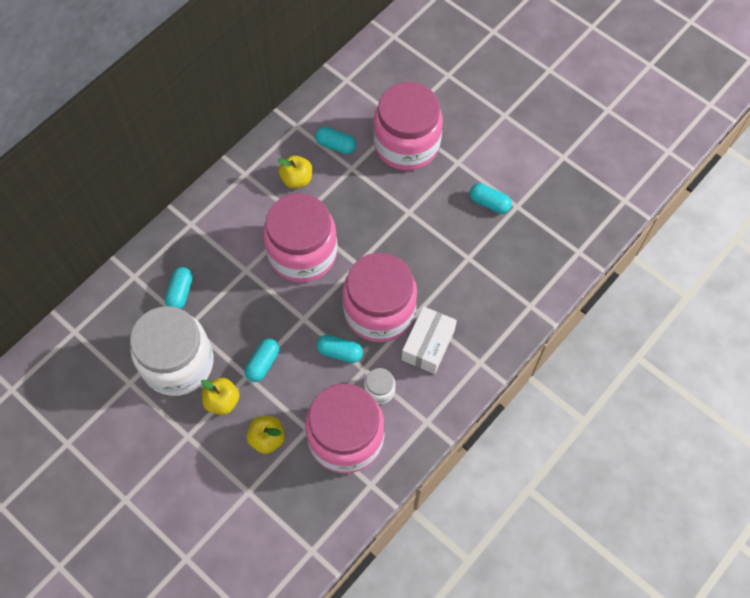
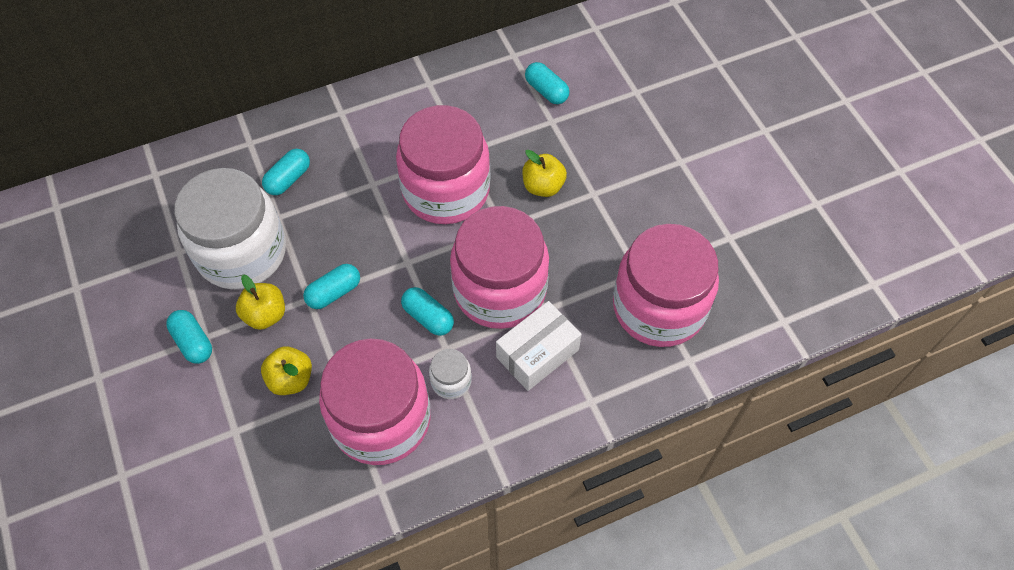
camera: 25 degrees right, 5 degrees down
yellow apple [278,155,312,189] -> yellow apple moved to [522,150,567,197]
pink jar [373,82,443,170] -> pink jar moved to [613,224,719,347]
turquoise capsule [470,183,512,214] -> turquoise capsule moved to [166,310,212,364]

